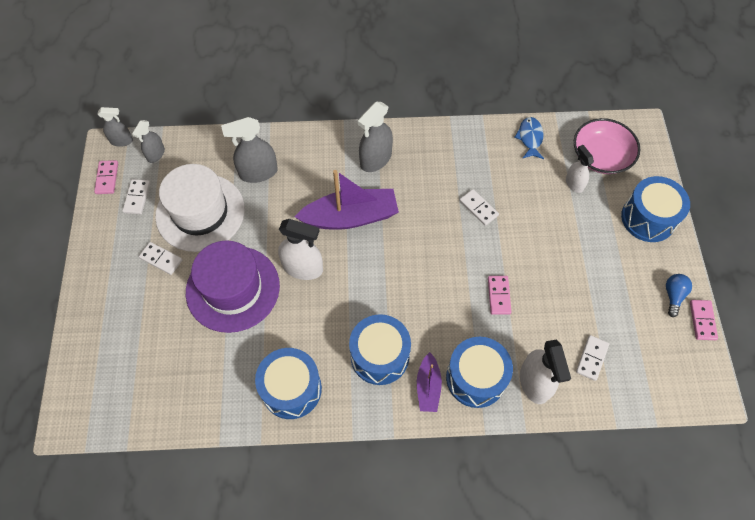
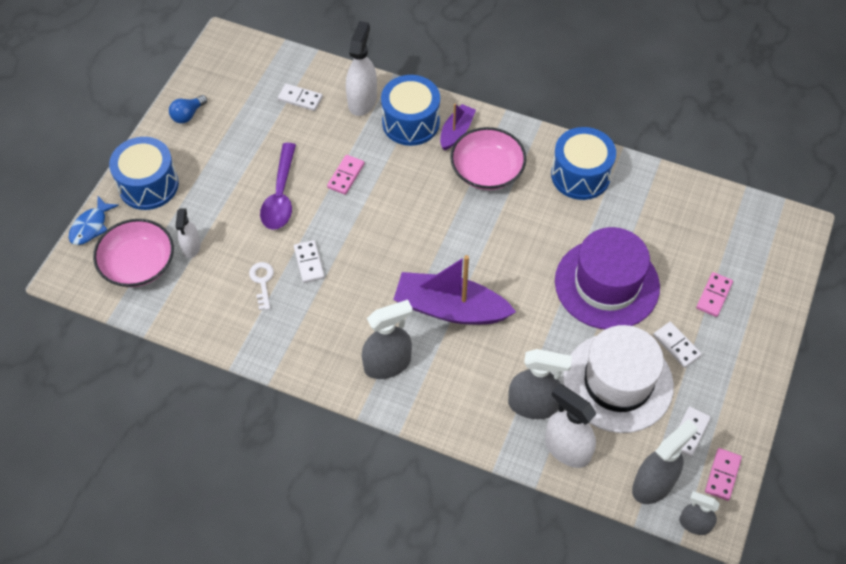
camera: 155 degrees left, 5 degrees down
grey spray bottle [132,120,165,163] -> grey spray bottle [632,419,698,504], size x1.64
white spray bottle [278,219,323,280] -> white spray bottle moved to [545,384,596,468]
blue drum [349,314,411,385] -> pink bowl [450,127,526,190]
blue fish [514,117,544,159] -> blue fish moved to [68,196,119,245]
white domino [576,335,609,381] -> white domino turned 60 degrees clockwise [278,84,323,111]
pink domino [690,300,718,340] -> pink domino moved to [696,272,733,317]
none -> white key [249,262,274,310]
none -> purple spoon [260,143,296,230]

